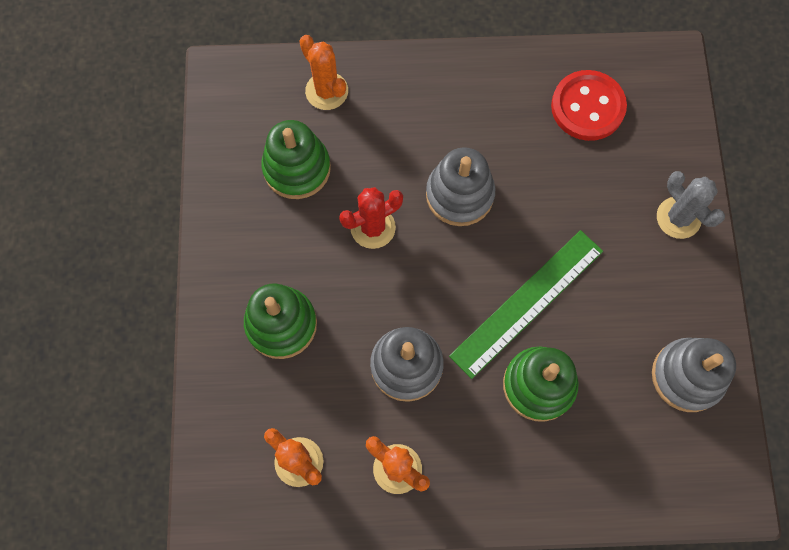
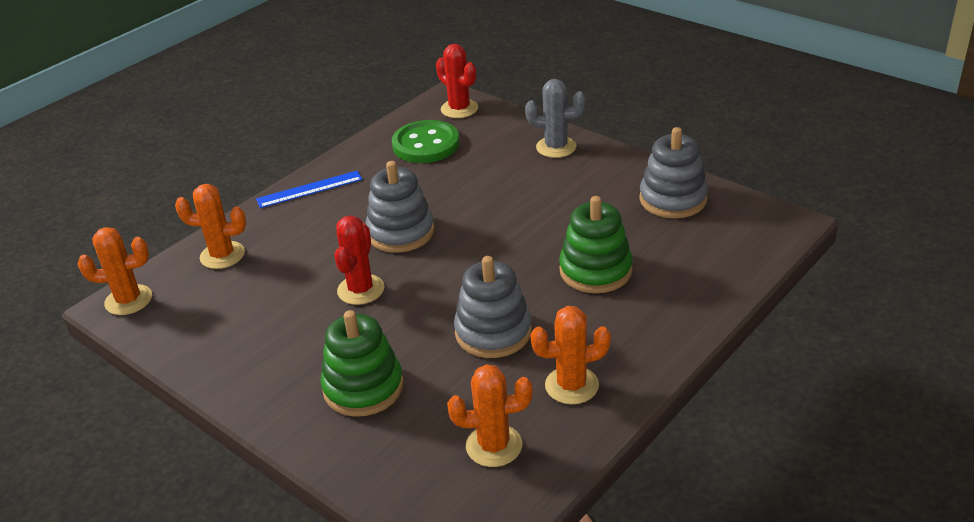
camera: 45 degrees left, 35 degrees down
green stacking toy [261,120,331,199] -> none
green ruler [449,230,603,379] -> none
red button [551,70,627,141] -> green button [392,120,459,163]
none -> orange cactus [78,227,152,315]
none -> blue ruler [256,171,363,208]
none -> red cactus [436,44,478,118]

